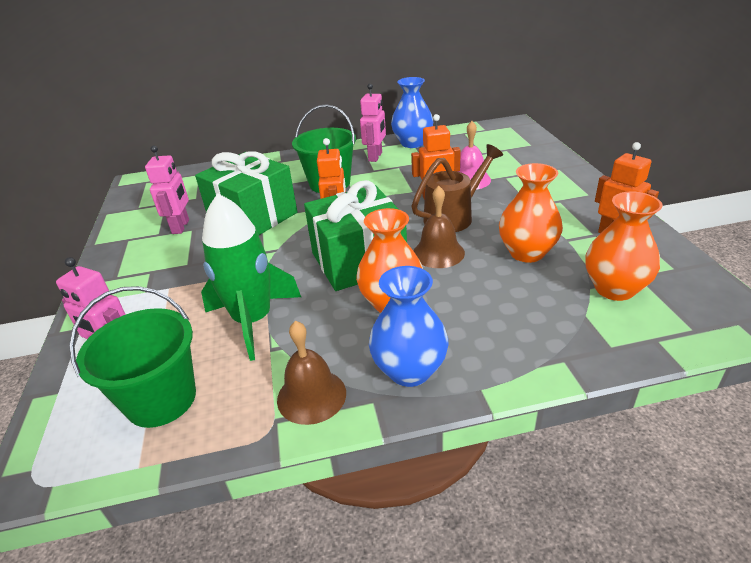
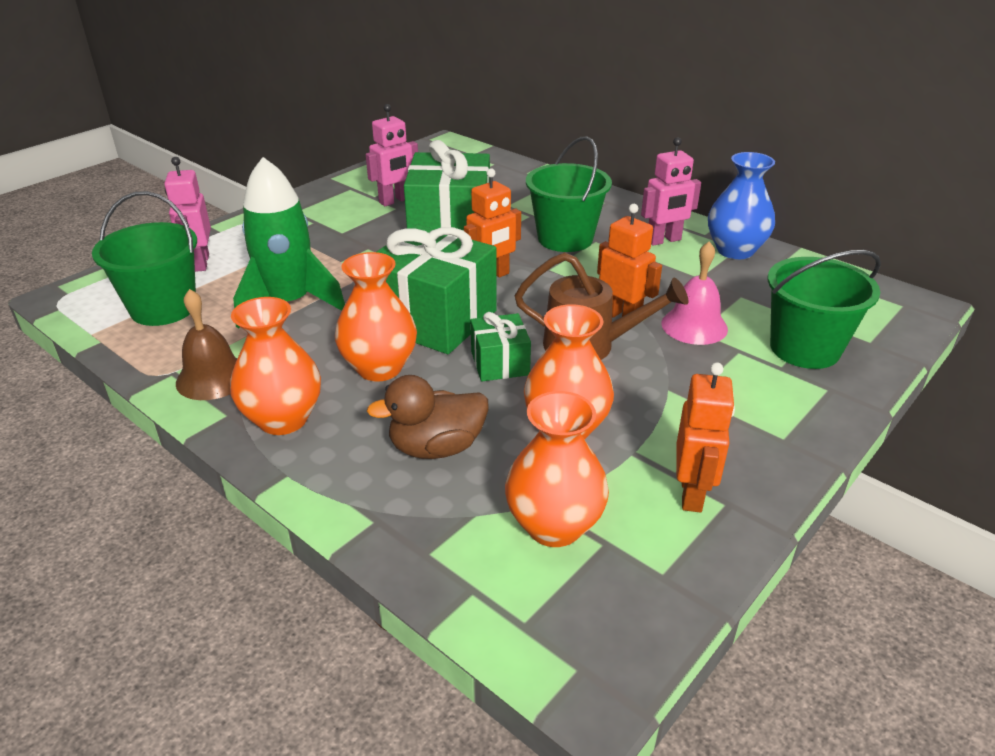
camera: 50 degrees right, 0 degrees up
blue vase [369,266,449,387] -> orange vase [230,297,321,435]
brown bell [414,186,465,268] -> green gift [471,312,531,381]
none -> brown duck [367,375,489,459]
none -> green bucket [768,250,881,369]

